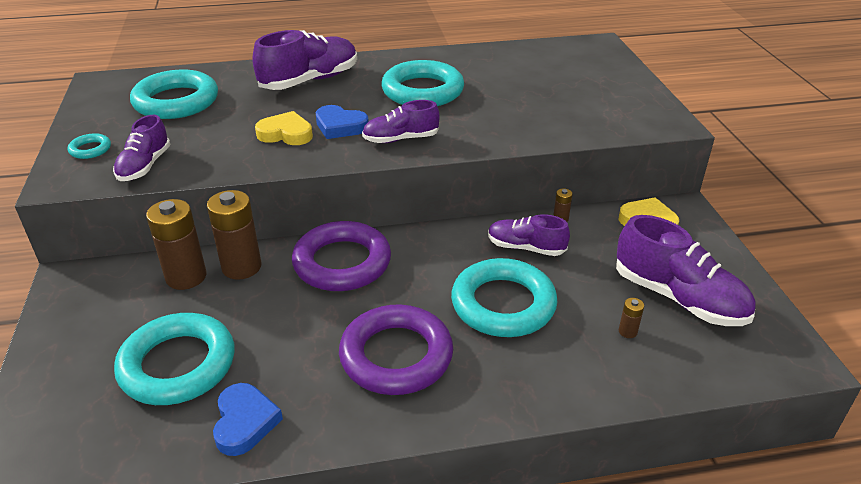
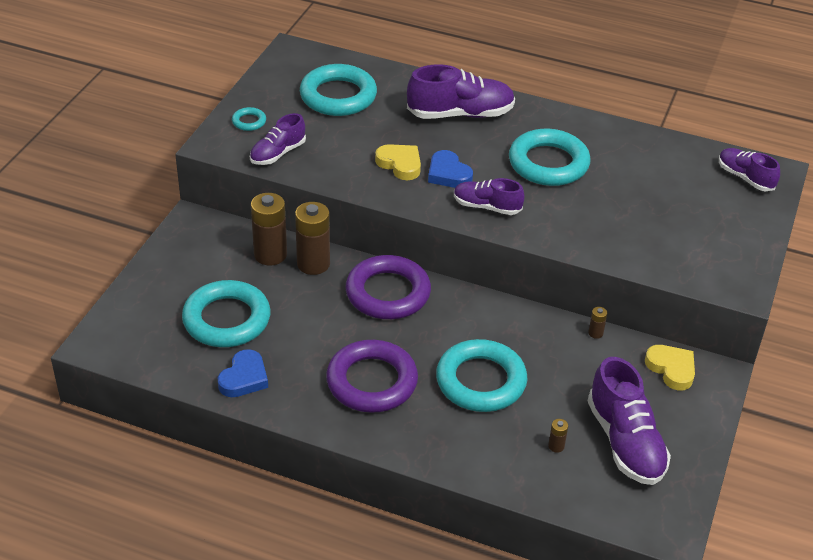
camera: 30 degrees right, 5 degrees up
purple shoe [488,214,570,256] -> purple shoe moved to [719,148,780,191]

